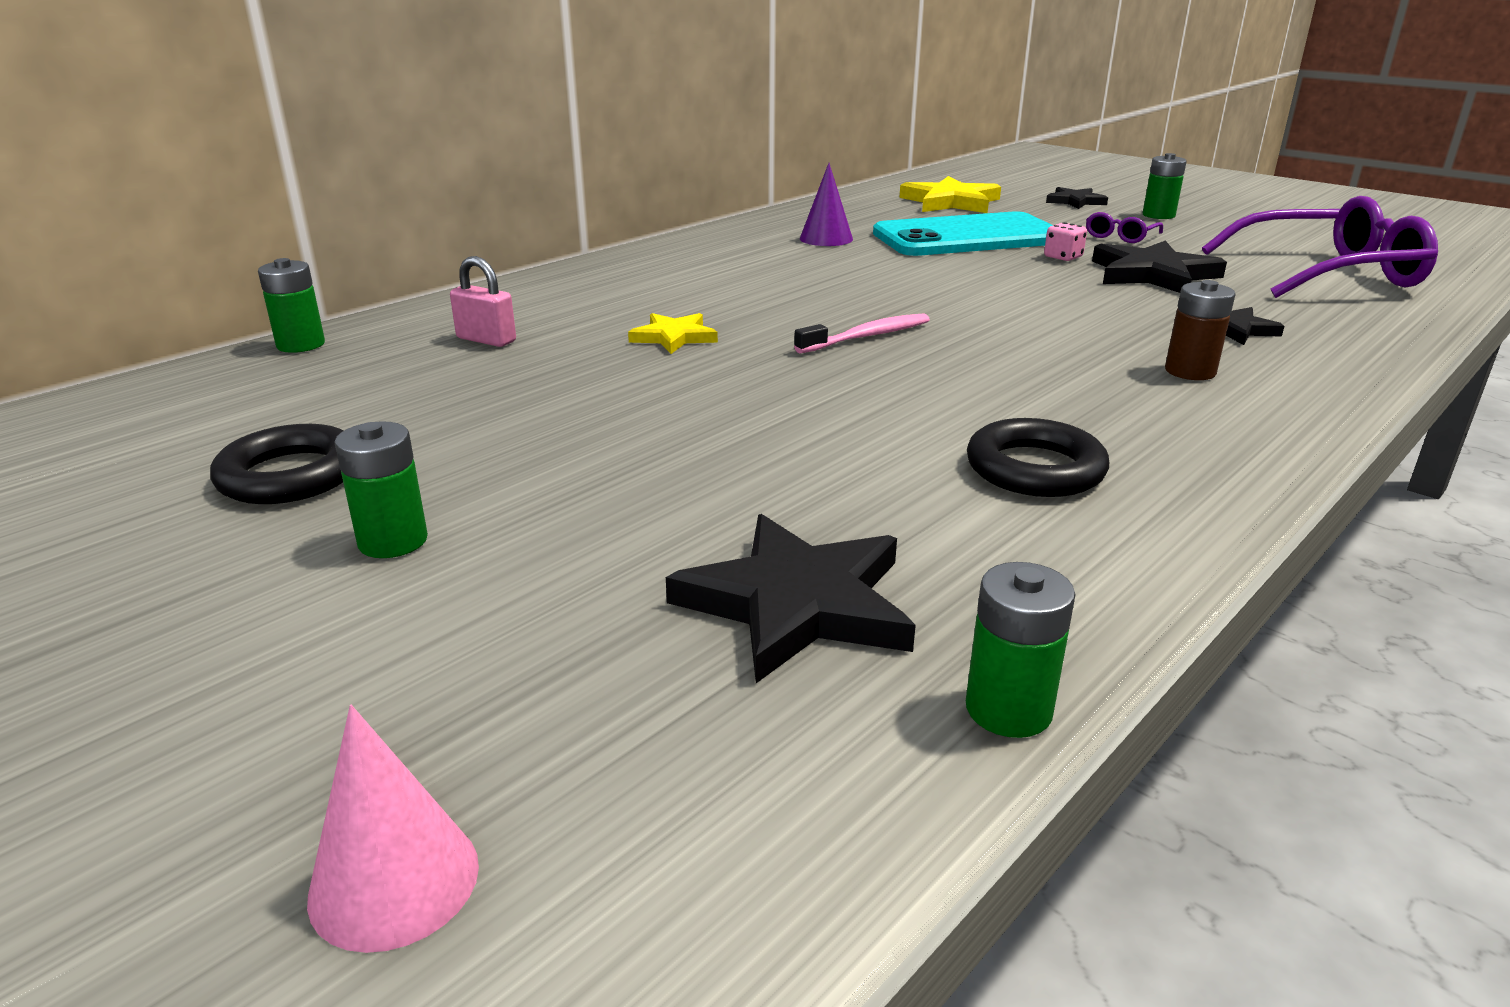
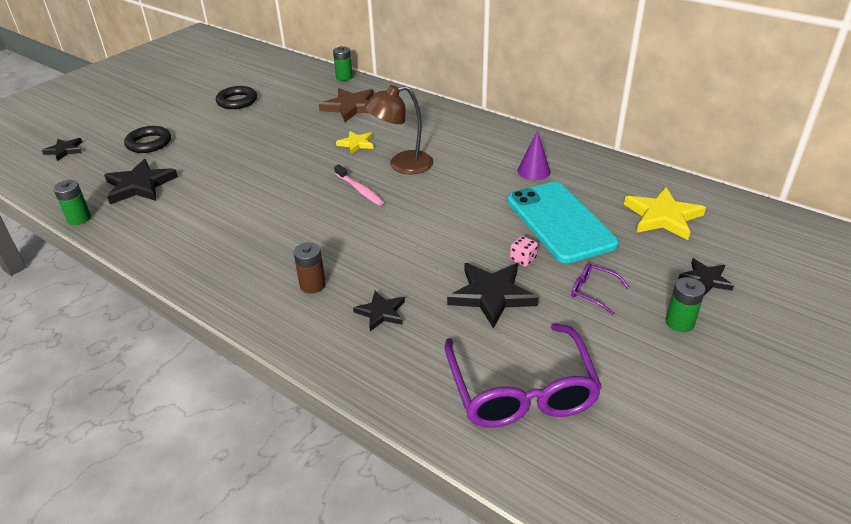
camera: 85 degrees right, 10 degrees up
pink cone [307,705,479,953] -> black star [42,138,82,161]
green battery [335,421,428,558] -> none
pink padlock [450,256,516,347] -> brown star [319,88,374,122]
black ring [967,418,1109,497] -> black ring moved to [124,126,171,153]
none -> brown lamp [364,85,434,174]

